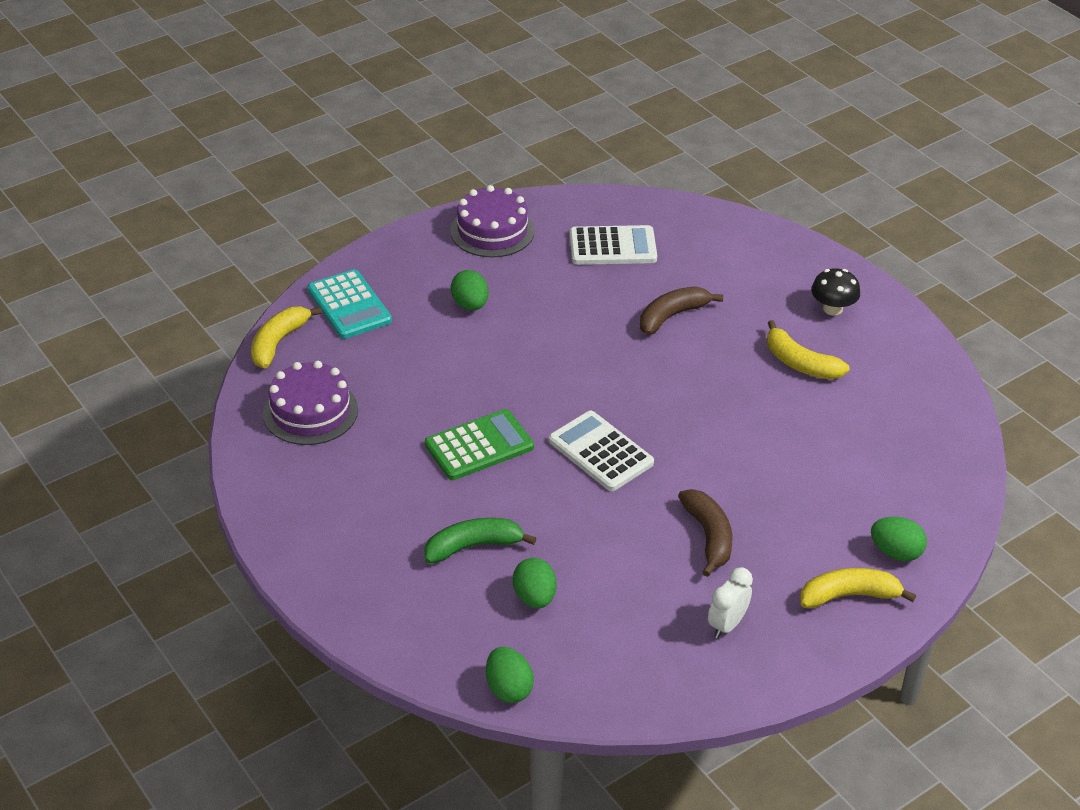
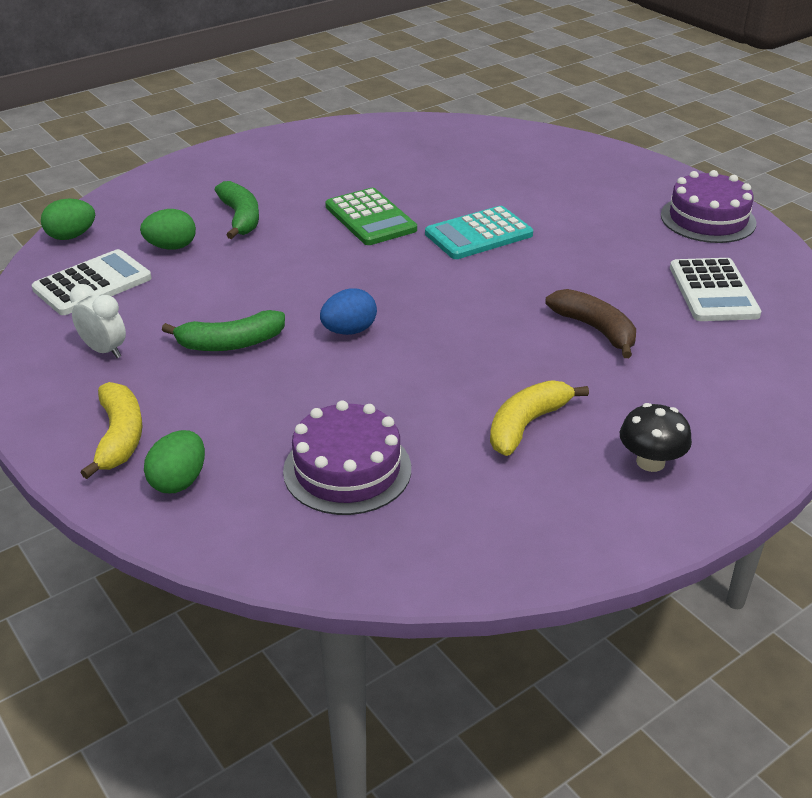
camera: 90 degrees right, 5 degrees down
yellow banana [251,307,322,368] -> none
purple cake [263,361,358,445] -> purple cake moved to [283,400,411,515]
turquoise calculator [308,269,392,339] -> turquoise calculator moved to [425,206,533,259]
green egg [451,270,488,310] -> none
white calculator [549,411,654,491] -> white calculator moved to [32,249,152,315]
brown banana [678,489,732,577] -> green banana [162,310,285,351]
none -> blue egg [320,289,377,335]

